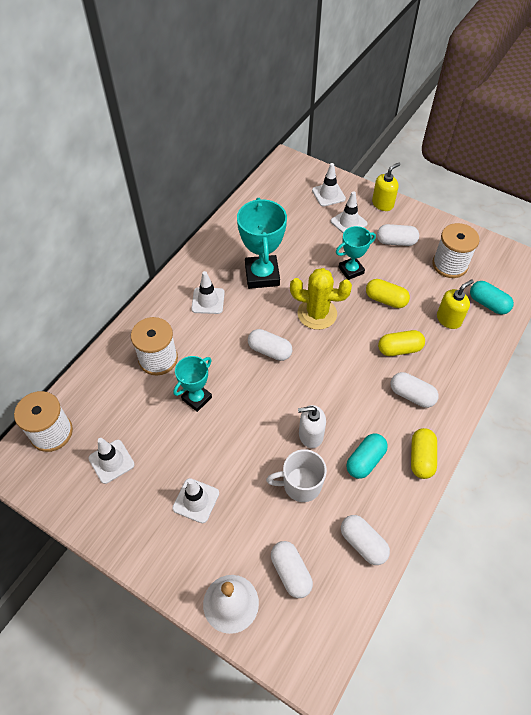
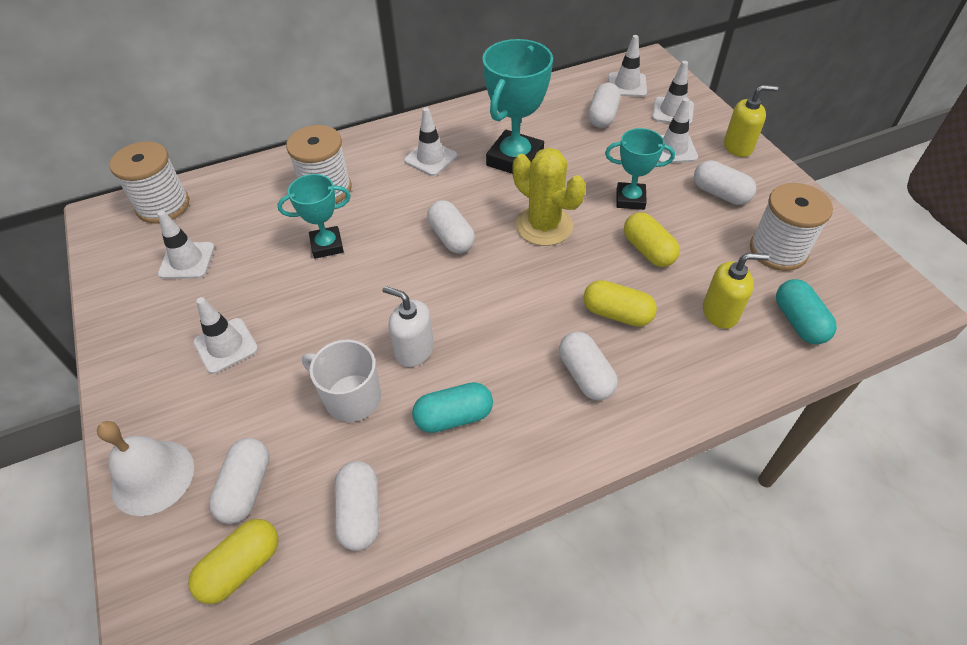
camera: 35 degrees right, 5 degrees down
yellow capsule [411,428,437,479] -> yellow capsule moved to [188,519,279,604]
none -> white capsule [588,83,621,128]
none -> white traffic cone [608,35,647,97]

